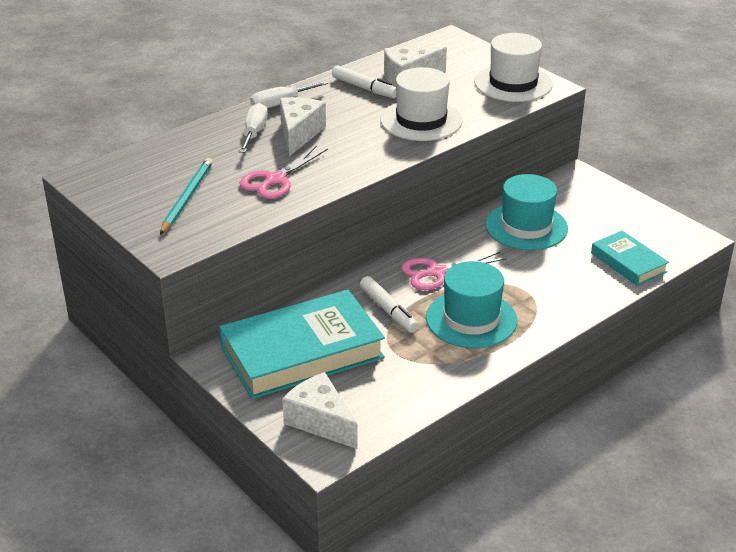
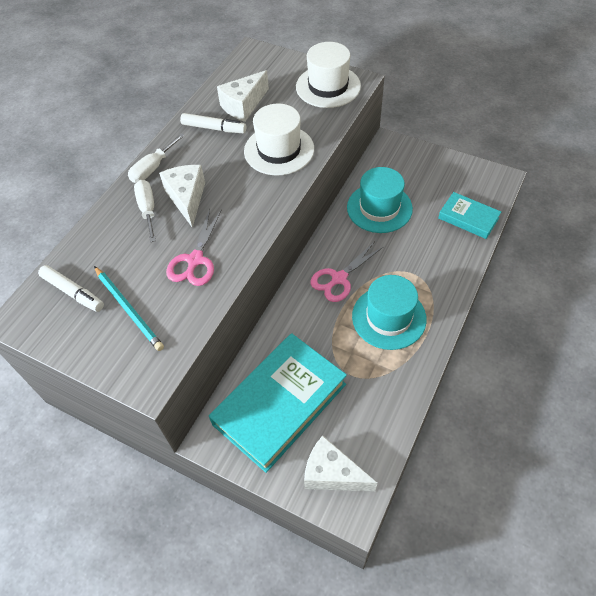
camera: 20 degrees left, 20 degrees up
turquoise pencil [160,158,213,235] -> turquoise pencil turned 150 degrees clockwise [94,266,164,351]
white marker [360,276,419,333] -> white marker moved to [38,265,104,312]

